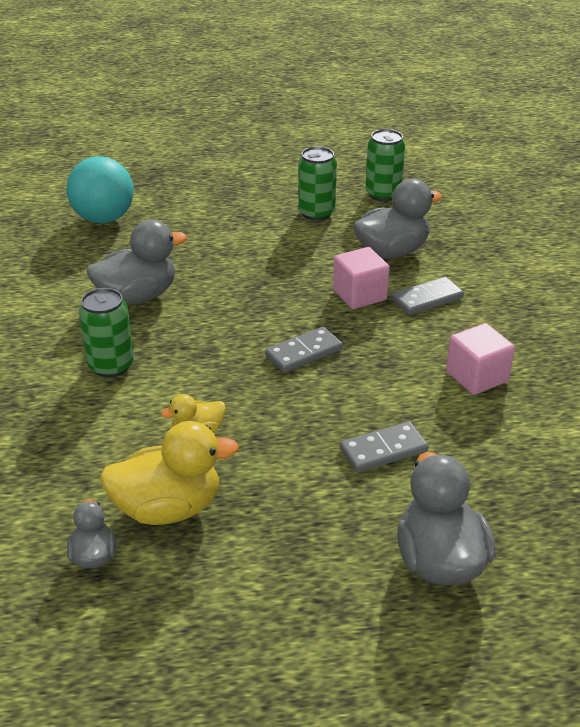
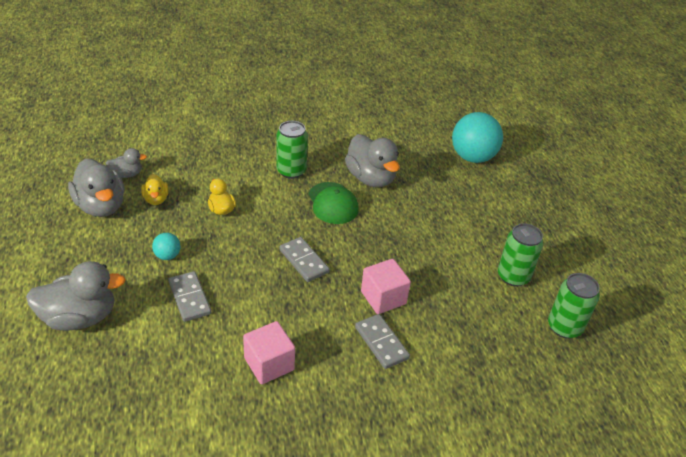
camera: 85 degrees right, 5 degrees up
yellow duck [100,421,239,525] -> yellow duck [141,174,169,205], size x0.53
grey duck [353,179,442,259] -> grey duck moved to [68,158,125,217]
none -> turquoise ball [152,233,181,260]
none -> green cap [308,182,359,224]

